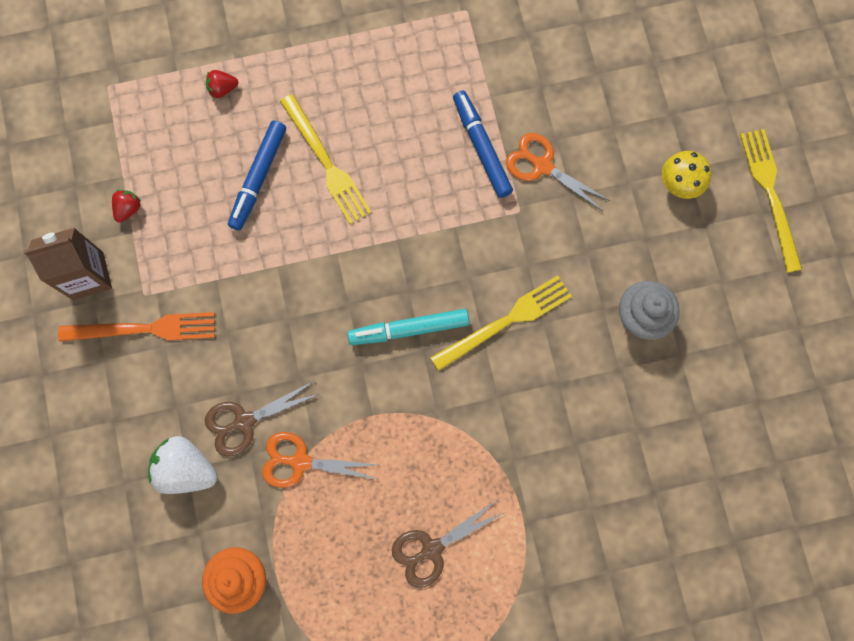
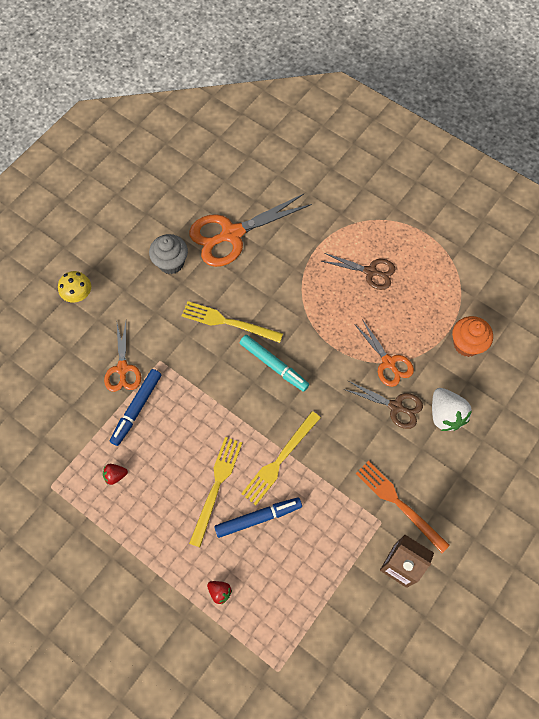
camera: 130 degrees left, 10 degrees down
red strawberry [112,190,141,223] -> red strawberry moved to [103,464,128,485]
yellow fork [740,129,802,273] -> yellow fork moved to [241,411,321,505]
none -> orange scissors [189,194,312,267]

